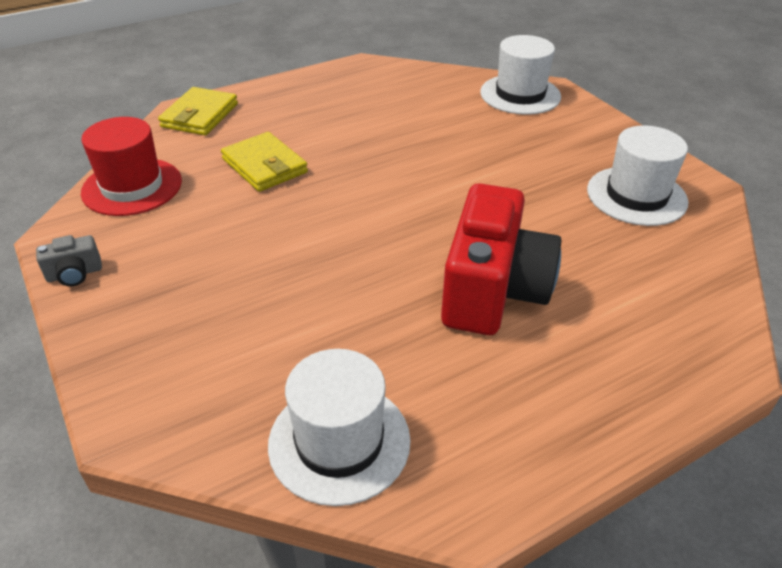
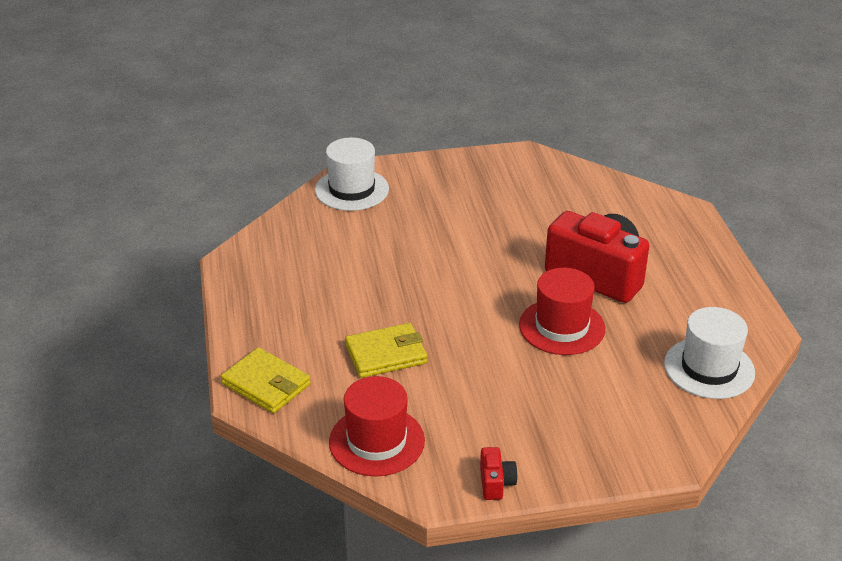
camera: 70 degrees left, 5 degrees down
grey camera [36,235,102,286] -> red camera [480,447,518,500]
white hat [587,125,689,226] -> none
none -> red hat [519,268,605,355]

